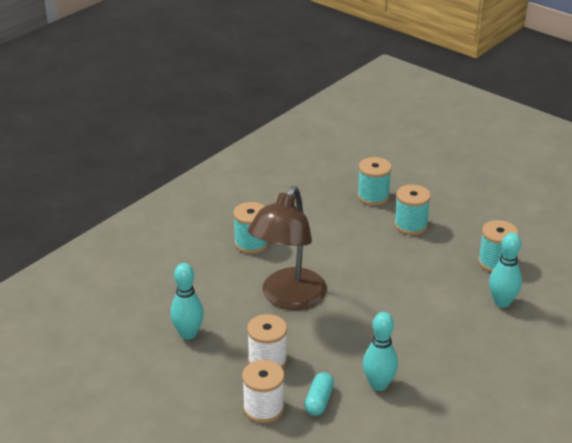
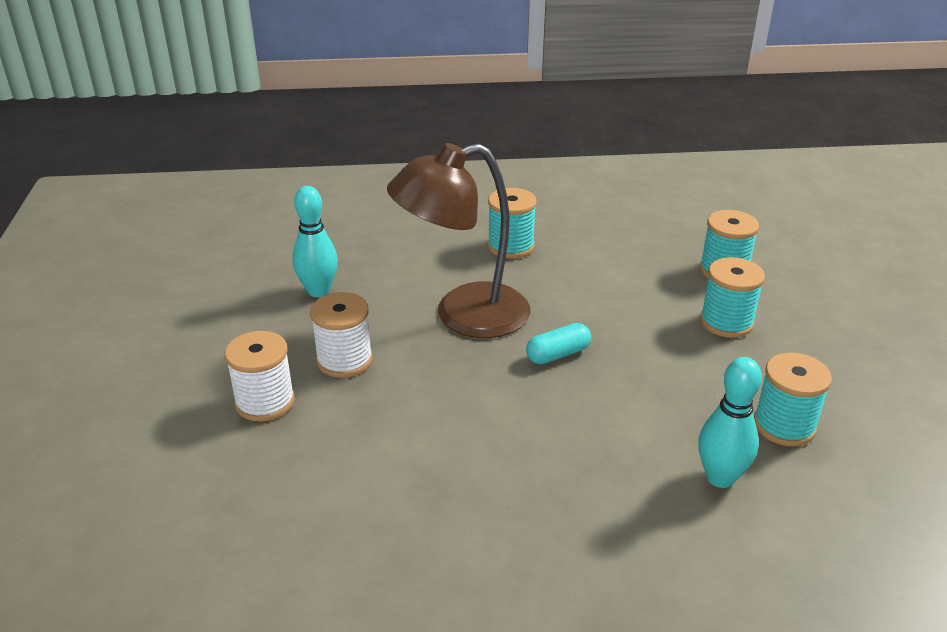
camera: 45 degrees right, 0 degrees up
turquoise capsule [305,372,334,416] -> turquoise capsule moved to [526,323,591,364]
turquoise bowling pin [363,312,398,391] -> none

